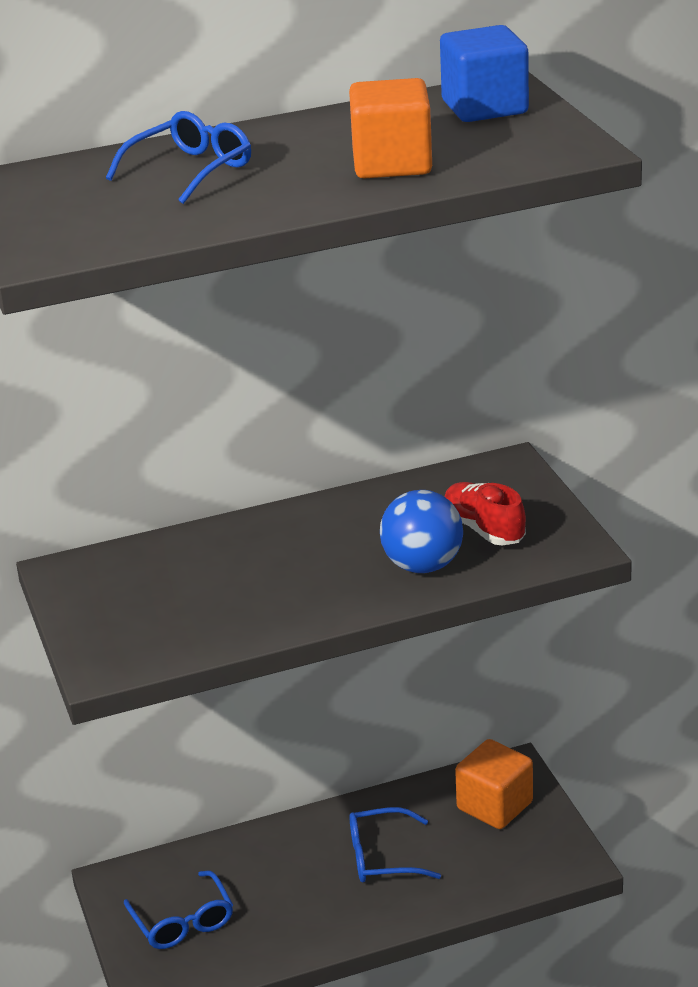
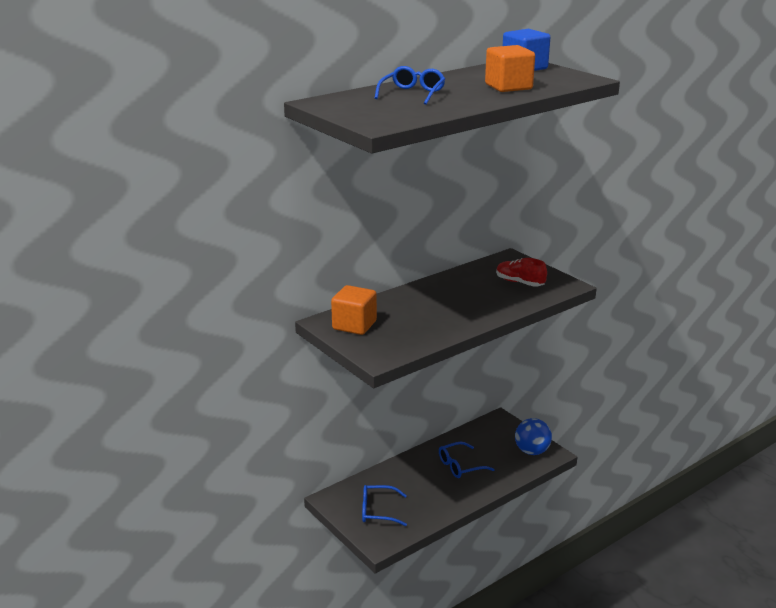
camera: 20 degrees left, 5 degrees down
blue glasses [124,870,233,949] -> blue glasses turned 135 degrees clockwise [362,485,407,526]
blue ball [380,490,463,573] -> blue ball moved to [515,418,552,455]
orange cube [455,739,533,829] -> orange cube moved to [331,285,377,335]

